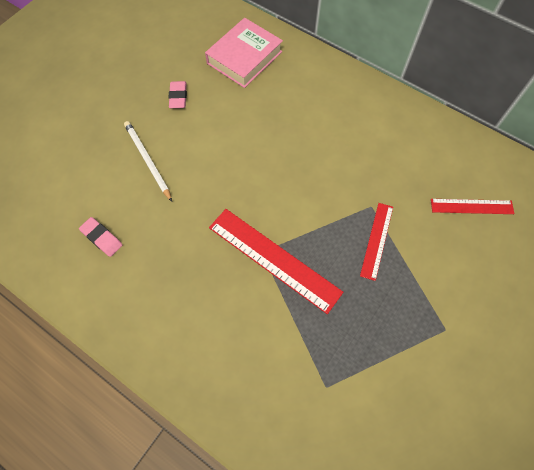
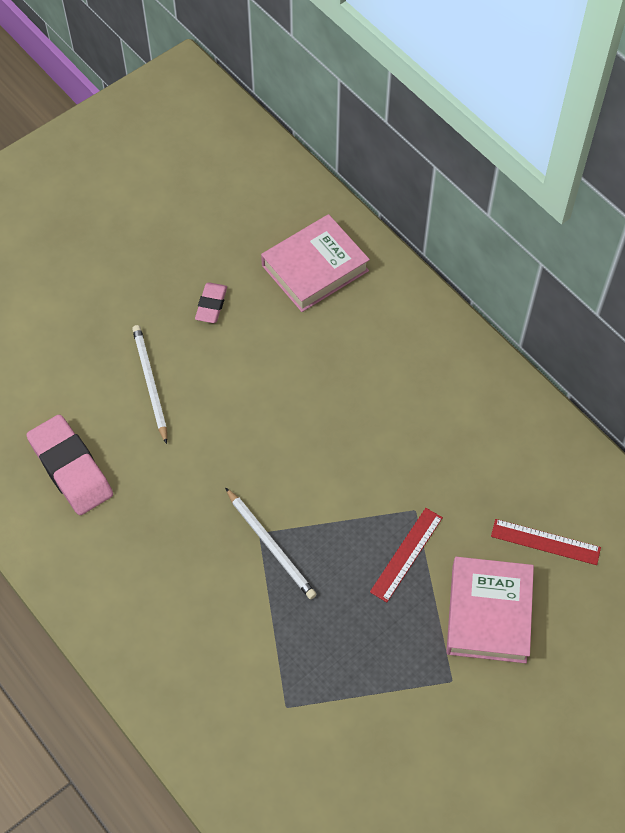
camera: 15 degrees right, 5 degrees down
pink eraser [79,217,122,257] -> pink eraser [27,414,113,515], size x1.86
red ruler [209,209,343,314] -> white pencil [225,487,317,599]
none -> pink book [446,557,534,663]

